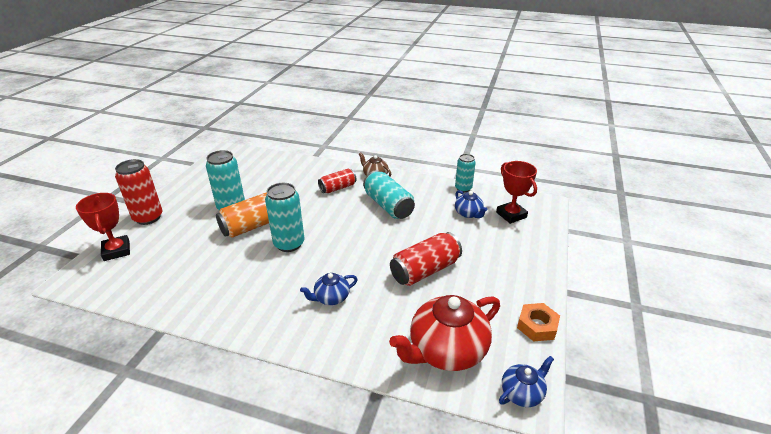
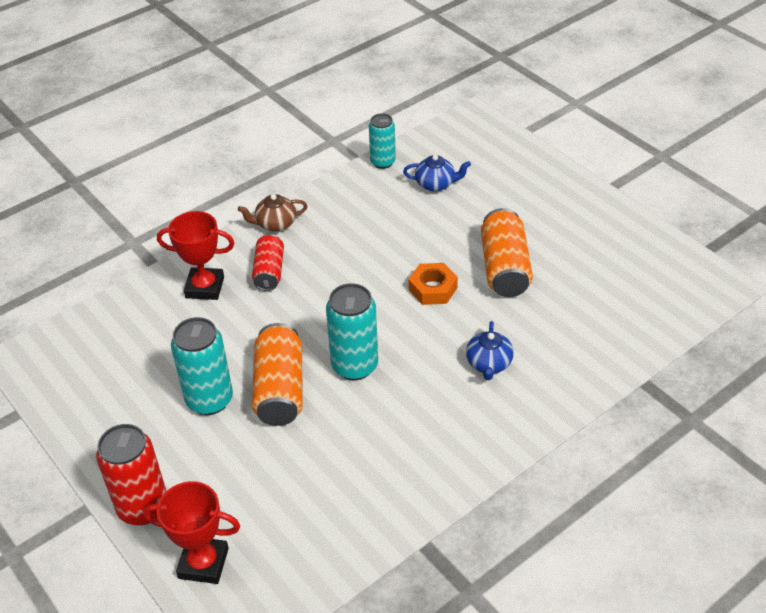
camera: 55 degrees left, 10 degrees up
turquoise can [363,171,415,219] -> none
red teapot [389,295,500,371] -> none
red can [390,232,462,286] -> orange can [481,208,533,297]
red trophy [496,161,537,224] -> red trophy moved to [157,211,234,300]
blue teapot [499,356,554,407] -> none
orange nut [517,303,560,342] -> orange nut moved to [409,263,458,305]

